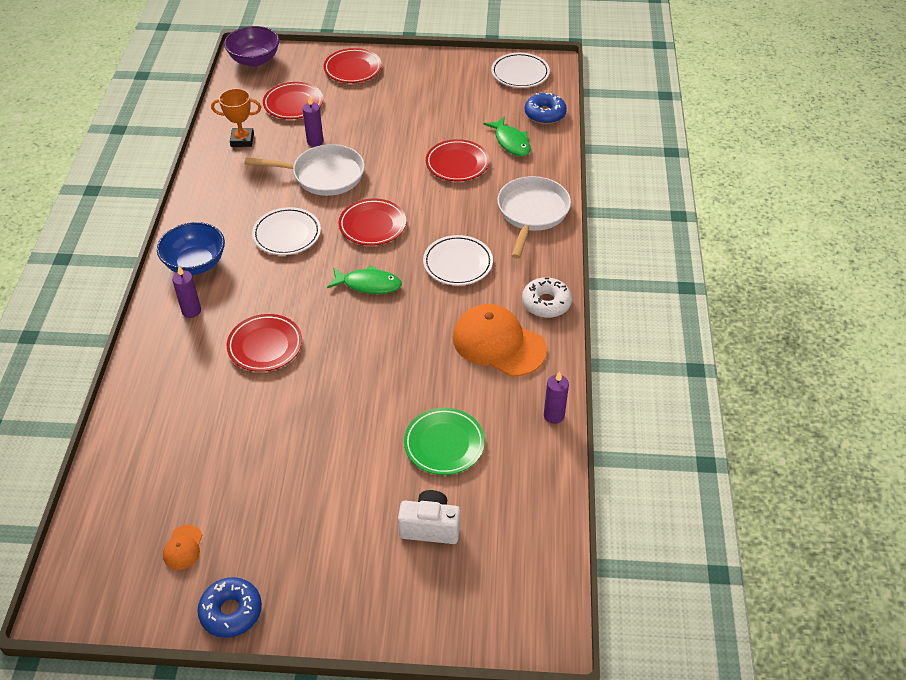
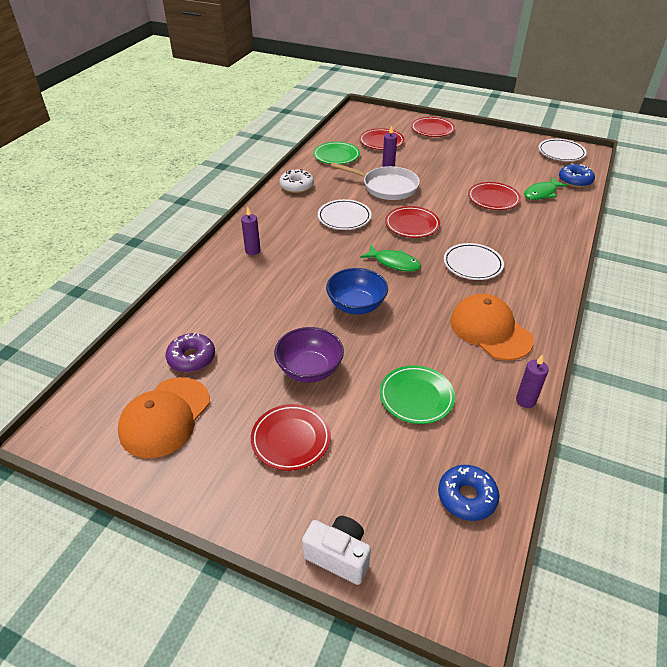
camera: 20 degrees right, 5 degrees down
blue bowl [157,222,225,275] -> blue bowl moved to [326,268,388,314]
orange cap [163,525,202,570] -> orange cap [118,377,210,458], size x2.29
blue donut [198,577,262,638] -> blue donut moved to [438,465,499,521]
orange trophy [211,88,261,147] -> green plate [313,142,360,164]
purple bowl [224,26,280,67] -> purple bowl moved to [274,327,344,383]
red plate [227,314,302,372] -> red plate moved to [251,404,331,471]
white camera [398,490,460,544] -> white camera moved to [302,516,371,585]
green fish [484,116,531,157] -> green fish turned 60 degrees clockwise [524,177,568,200]
white pan [497,176,571,259] -> none
white donut [522,277,572,318] -> white donut moved to [279,169,314,193]
none -> purple donut [166,333,215,372]

